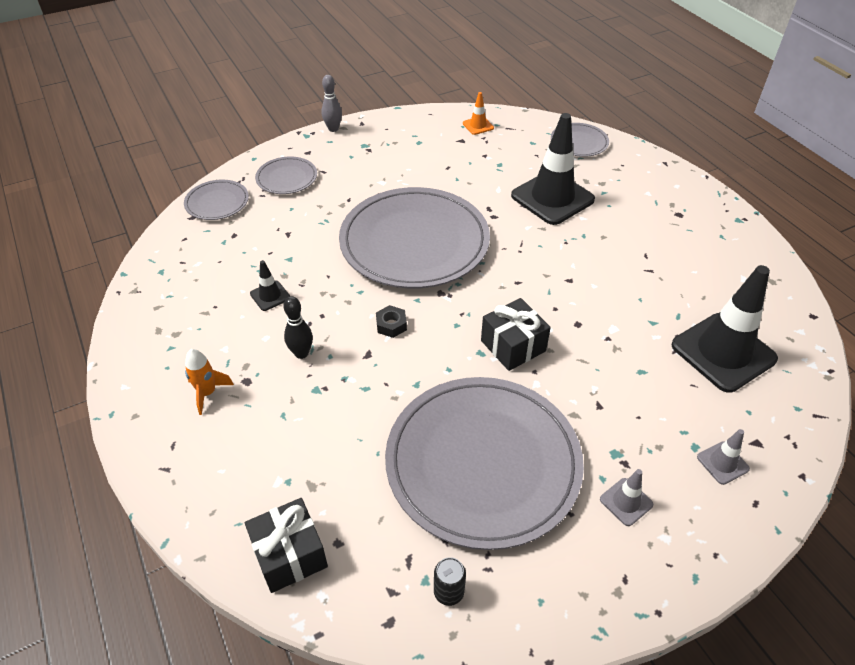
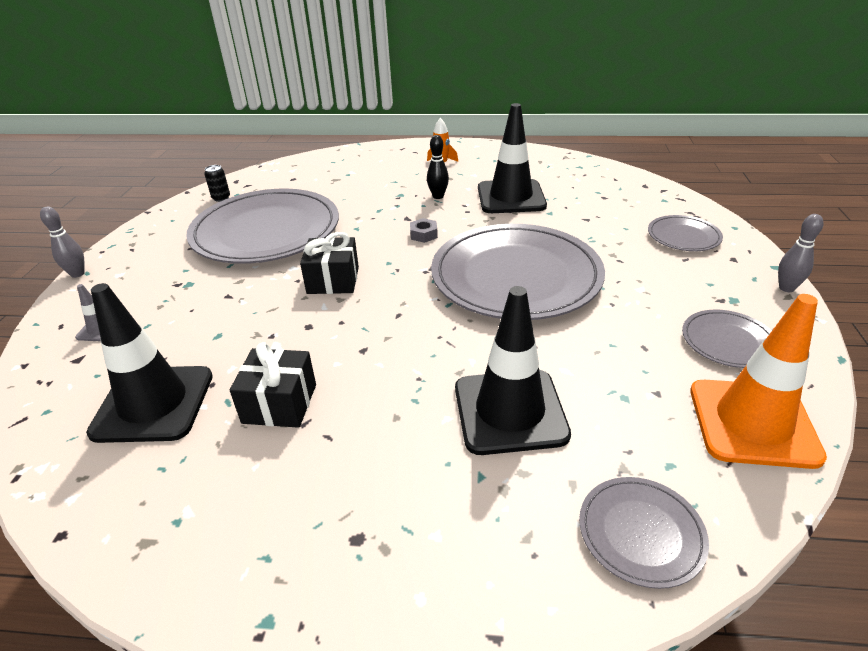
camera: 125 degrees right, 10 degrees down
grey plate [184,180,249,220] -> grey plate moved to [682,310,771,368]
black gift [245,498,328,593] -> black gift moved to [230,342,316,428]
black traffic cone [250,260,290,311] -> black traffic cone [478,103,547,213], size x2.29
black nut [376,305,407,338] -> grey nut [410,218,438,243]
orange traffic cone [463,92,494,135] -> orange traffic cone [690,294,827,469], size x2.29
grey traffic cone [600,469,653,526] -> none
none -> grey bowling pin [40,206,85,278]

